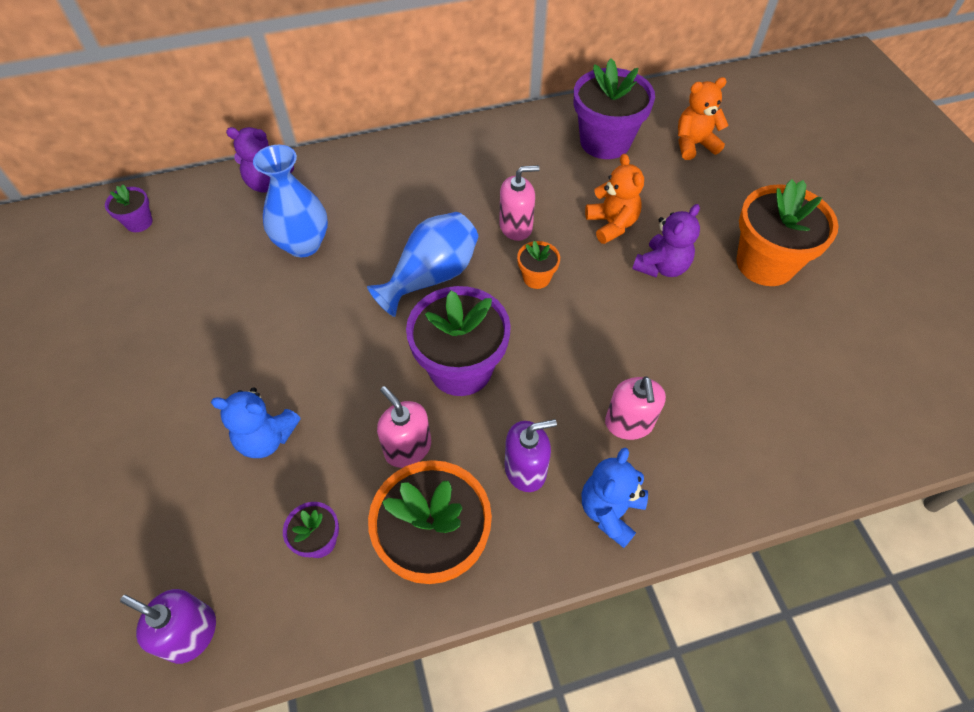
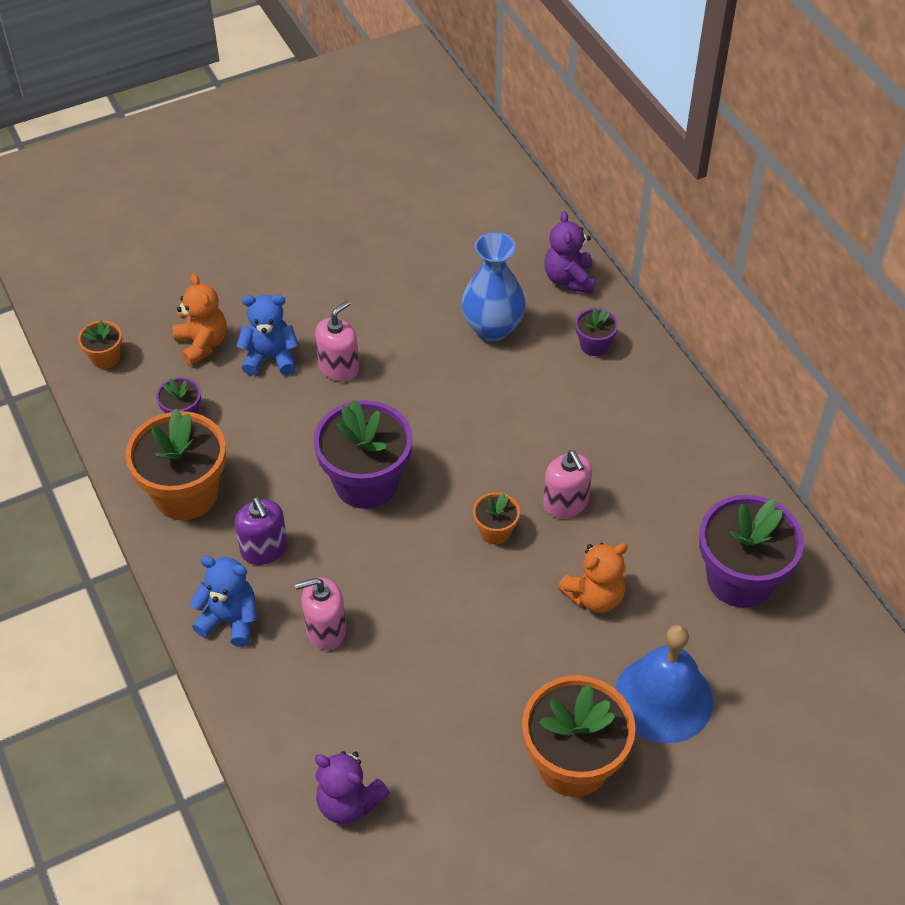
camera: 80 degrees right, 5 degrees down
purple flower pot [105,184,153,232] -> purple flower pot moved to [575,307,618,356]
purple soap dispenser [120,589,216,664] -> orange flower pot [78,320,122,369]
blue teddy bear [211,387,301,458] -> blue teddy bear turned 90 degrees clockwise [236,295,299,376]
blue vase [367,212,478,317] -> none
pink soap dispenser [377,386,431,468] -> pink soap dispenser moved to [315,300,359,382]
purple teddy bear [632,204,700,277] -> purple teddy bear moved to [315,751,390,824]
orange teddy bear [678,77,729,160] -> orange teddy bear moved to [173,274,227,366]
none -> blue bell [615,625,713,743]

